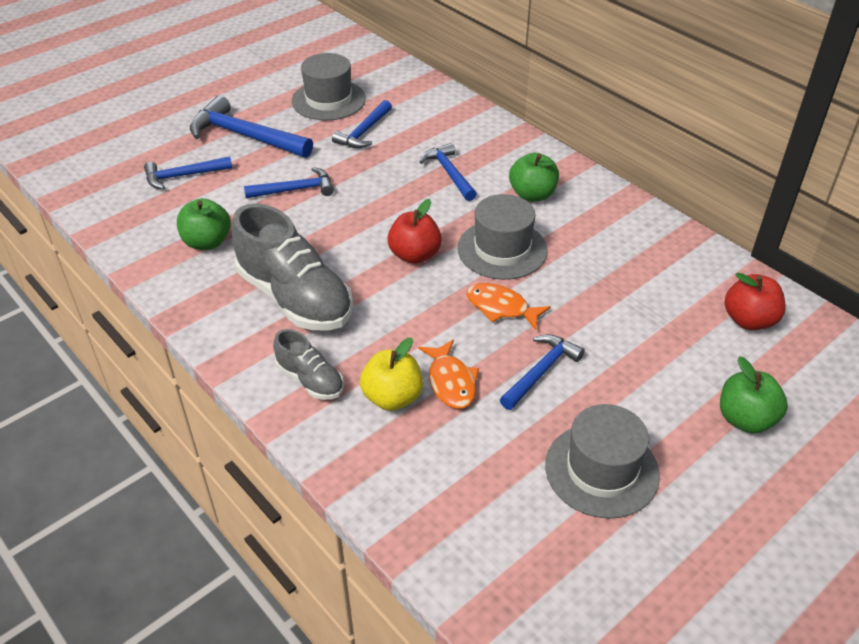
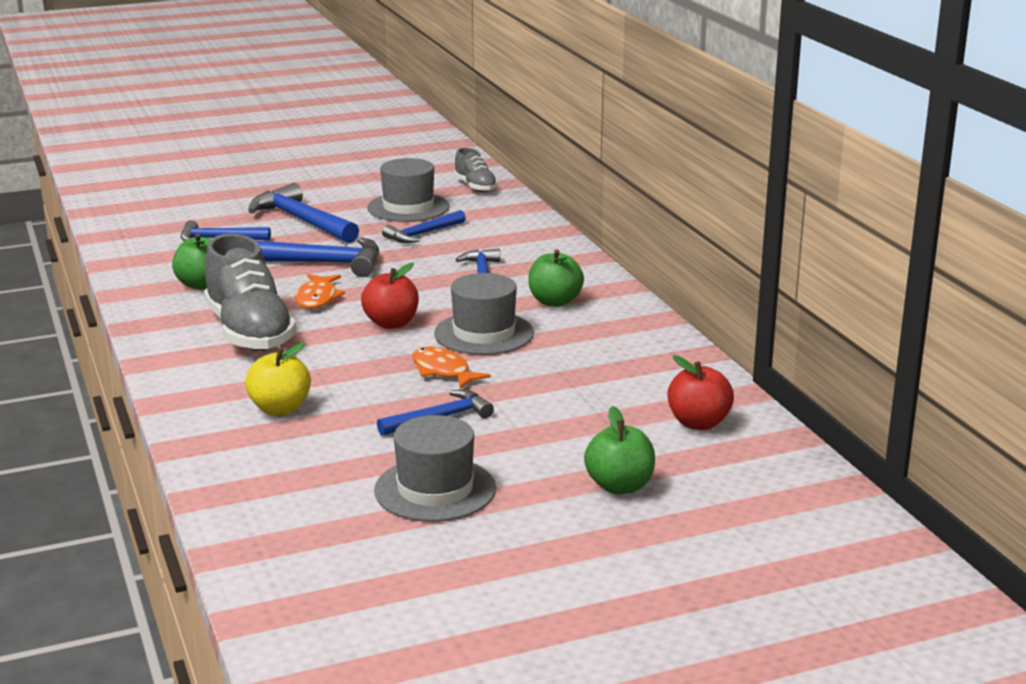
camera: 20 degrees right, 20 degrees down
blue hammer [244,167,334,198] -> blue hammer [255,237,379,277], size x1.63
grey shoe [273,329,344,400] -> grey shoe moved to [454,148,498,192]
orange fish [418,339,479,409] -> orange fish moved to [295,274,345,309]

